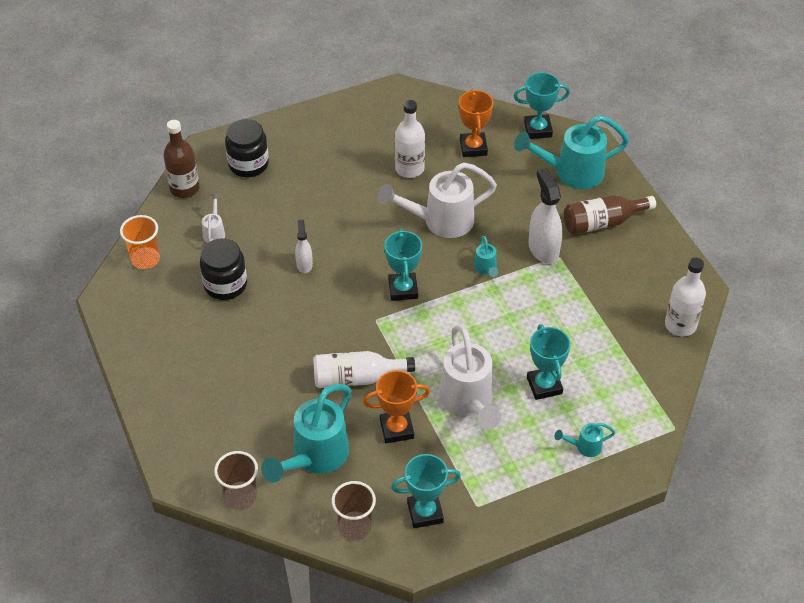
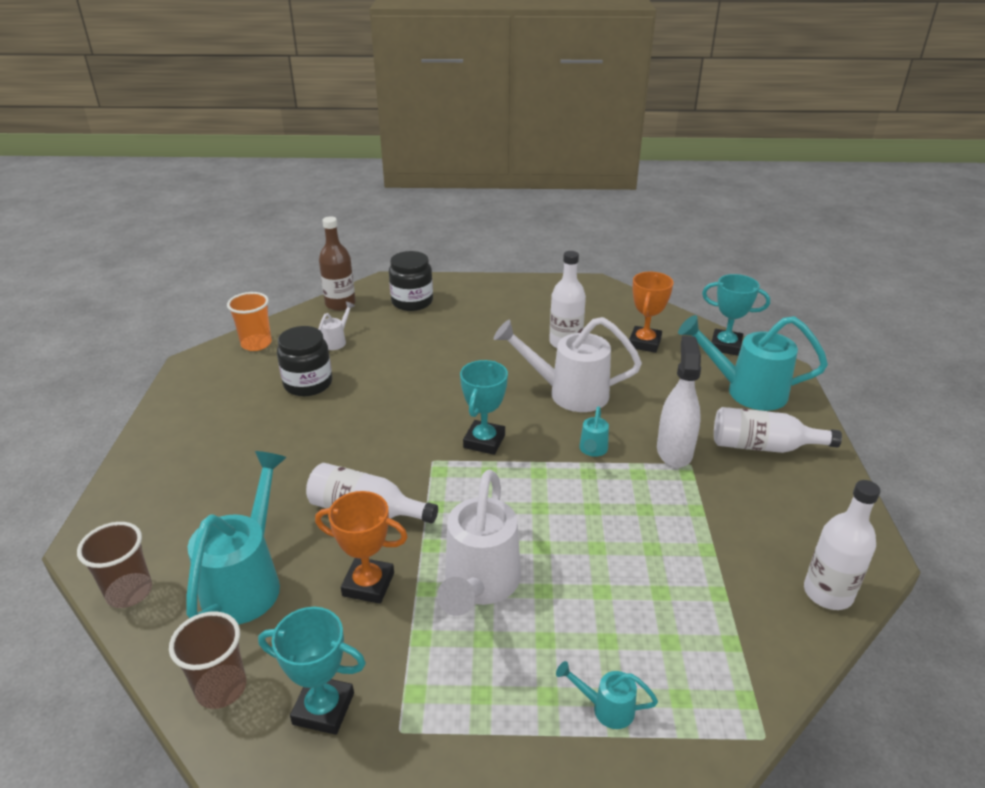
camera: 25 degrees right, 15 degrees down
turquoise watering can [261,384,352,482] -> turquoise watering can turned 135 degrees clockwise [186,451,287,624]
white spray bottle [295,220,313,273] -> none
turquoise trophy [527,324,571,400] -> none
brown bottle [564,195,656,235] -> white bottle [714,407,842,453]

